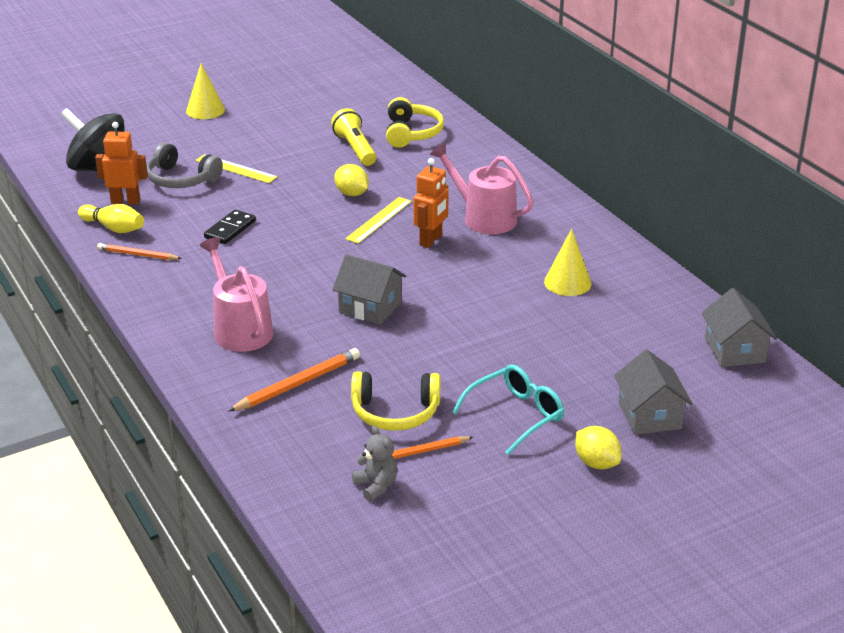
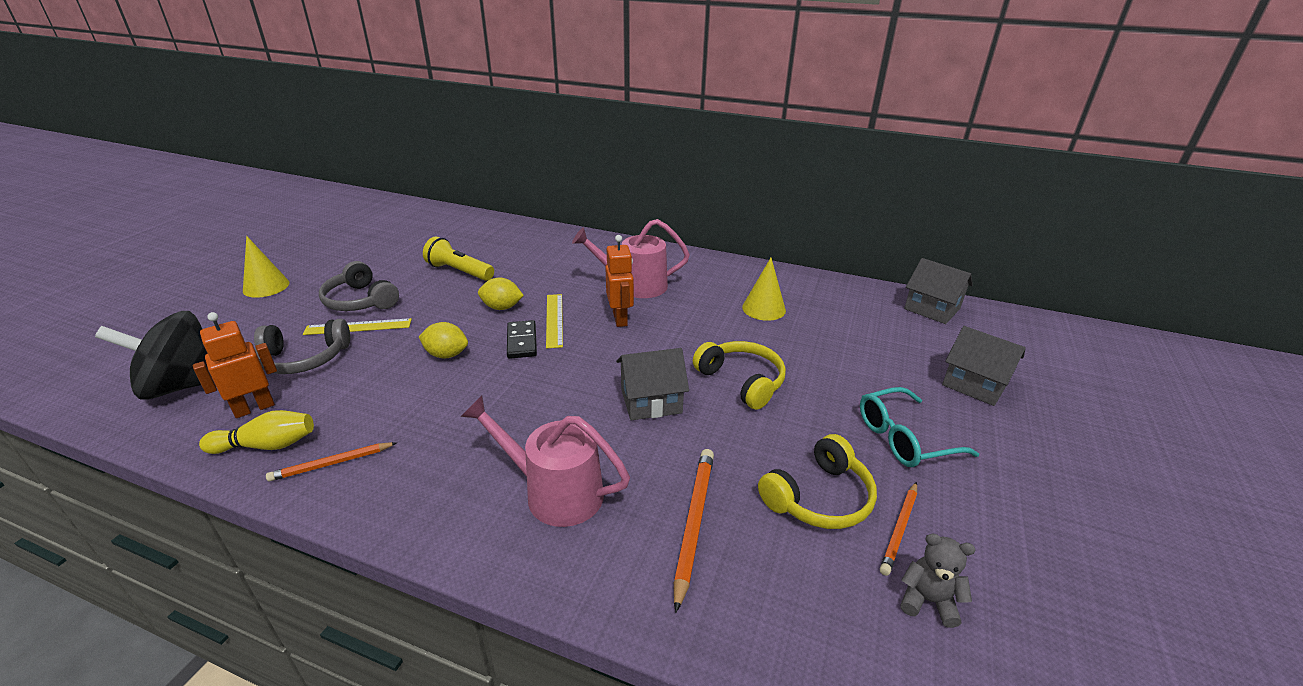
camera: 40 degrees left, 0 degrees up
black domino [204,210,256,244] -> black domino moved to [507,320,537,359]
yellow headphones [386,97,444,148] -> yellow headphones moved to [693,341,786,410]
turquoise glasses [452,365,564,455] -> turquoise glasses turned 120 degrees counterclockwise [860,387,979,467]
yellow lemon [575,426,622,469] -> yellow lemon moved to [419,322,468,358]
none -> grey headphones [319,261,399,311]

